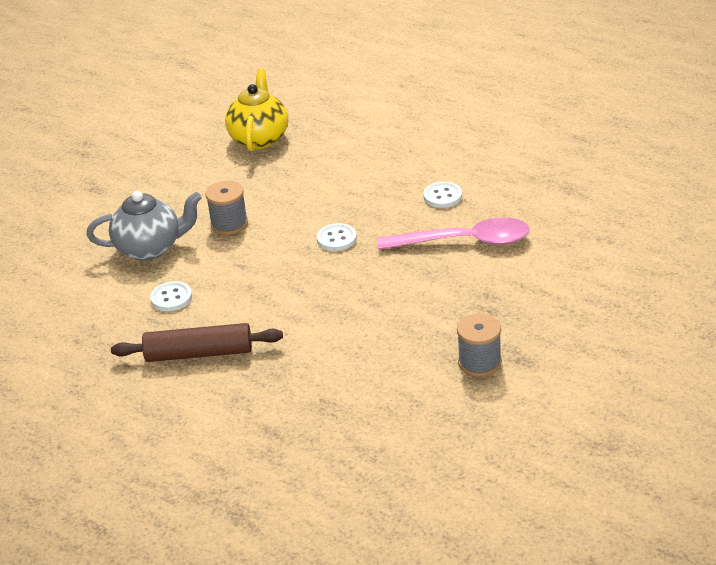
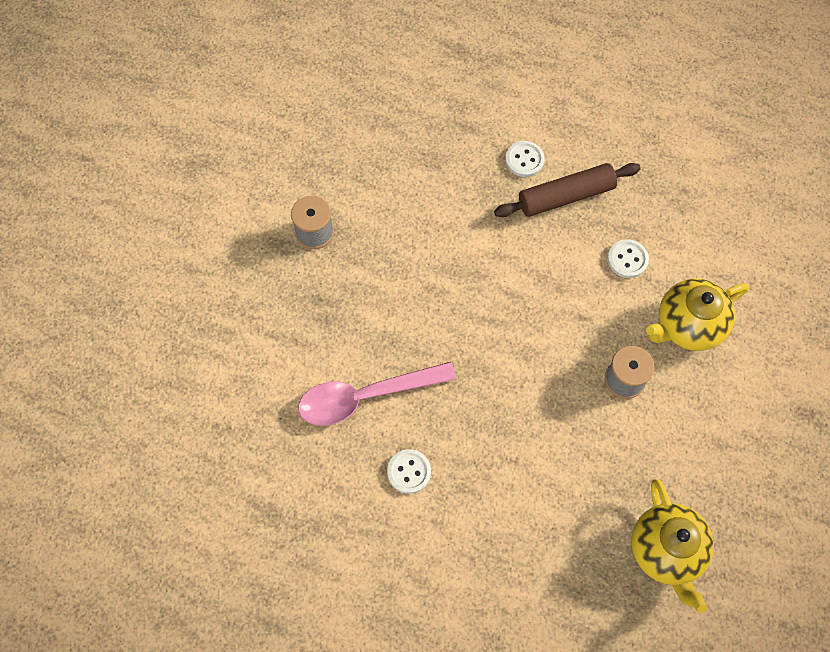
camera: 160 degrees right, 30 degrees up
grey teapot [87,191,202,261] -> yellow teapot [646,278,749,351]
white button [317,223,357,251] -> white button moved to [505,141,545,177]

